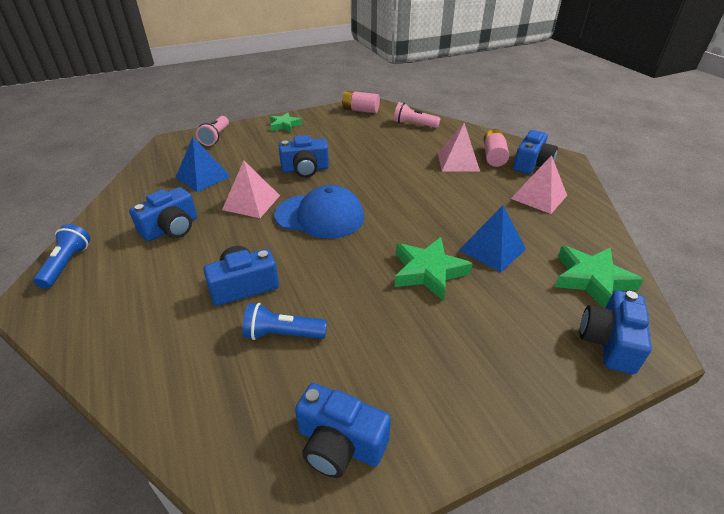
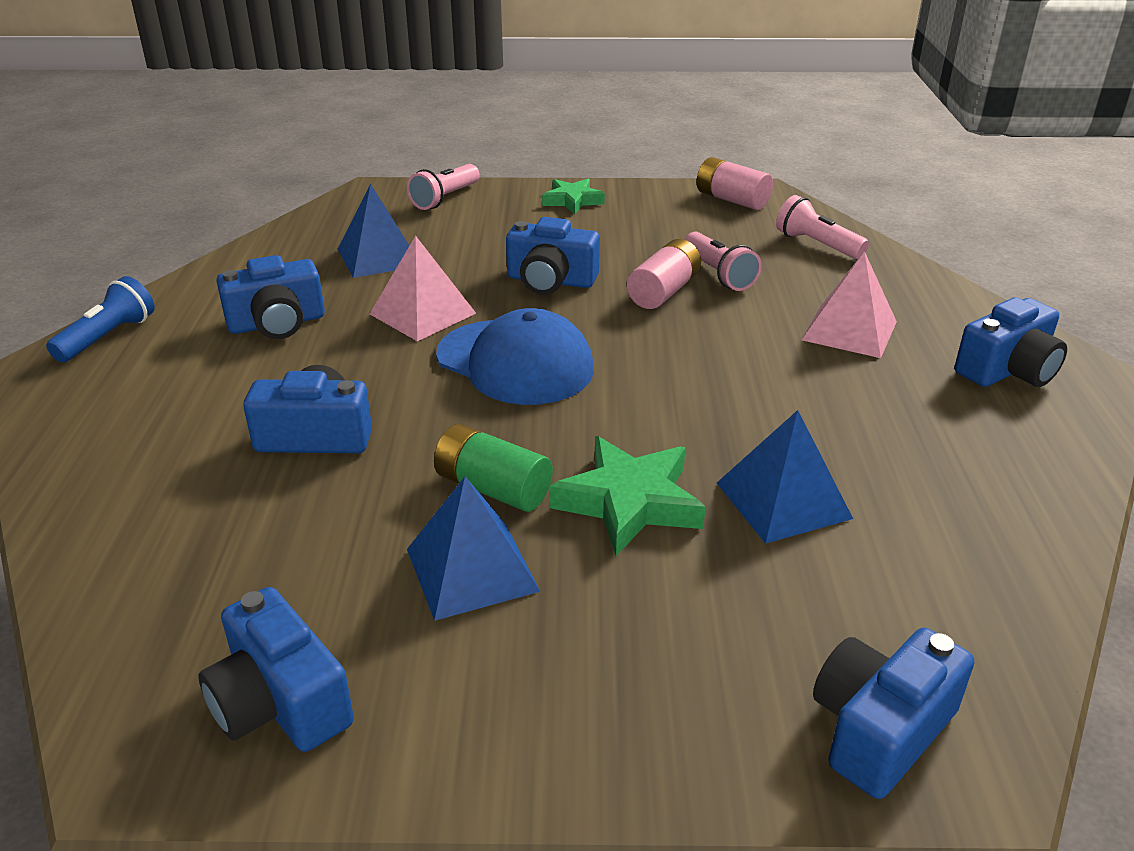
camera: 25 degrees right, 5 degrees down
blue flashlight [242,303,327,340] -> none
pink battery [483,129,509,167] -> pink battery moved to [627,239,701,309]
pink pyramid [511,155,567,214] -> none
green star [555,246,644,308] -> none
none -> blue pyramid [407,476,540,621]
none -> green battery [434,424,553,512]
none -> pink flashlight [684,232,762,291]

